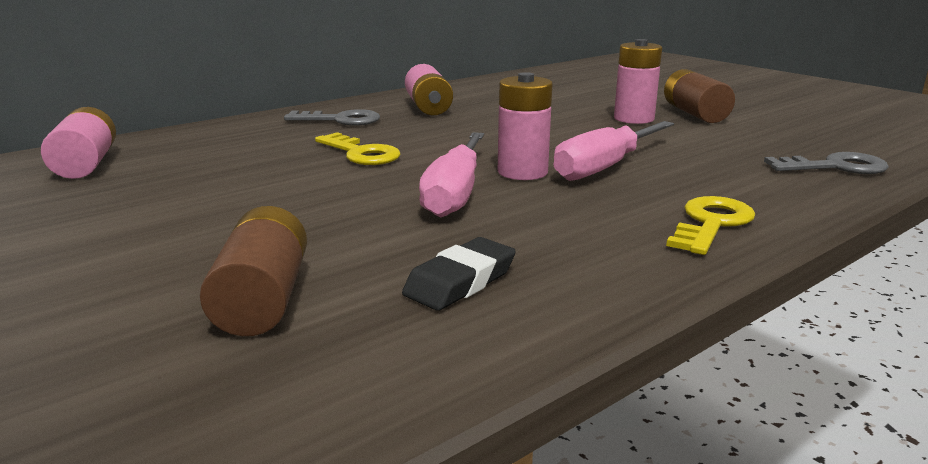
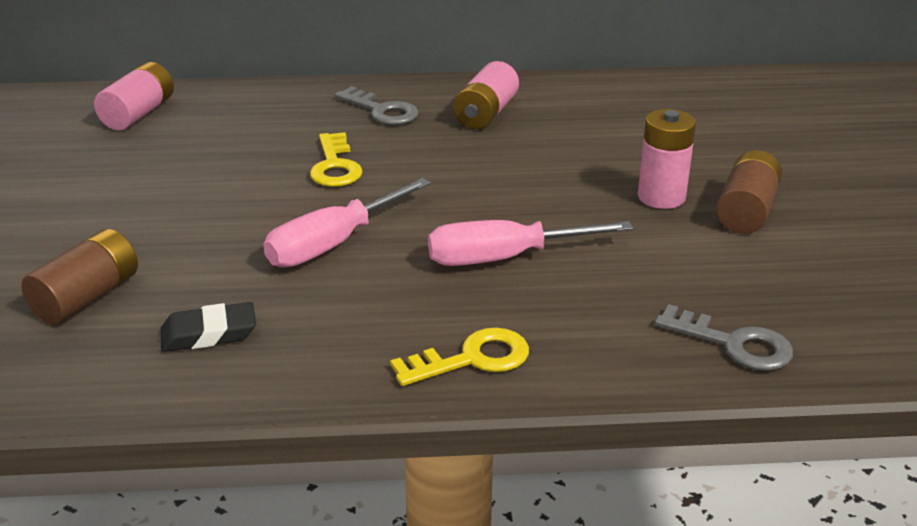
camera: 35 degrees right, 10 degrees up
pink battery [498,72,553,180] -> none

